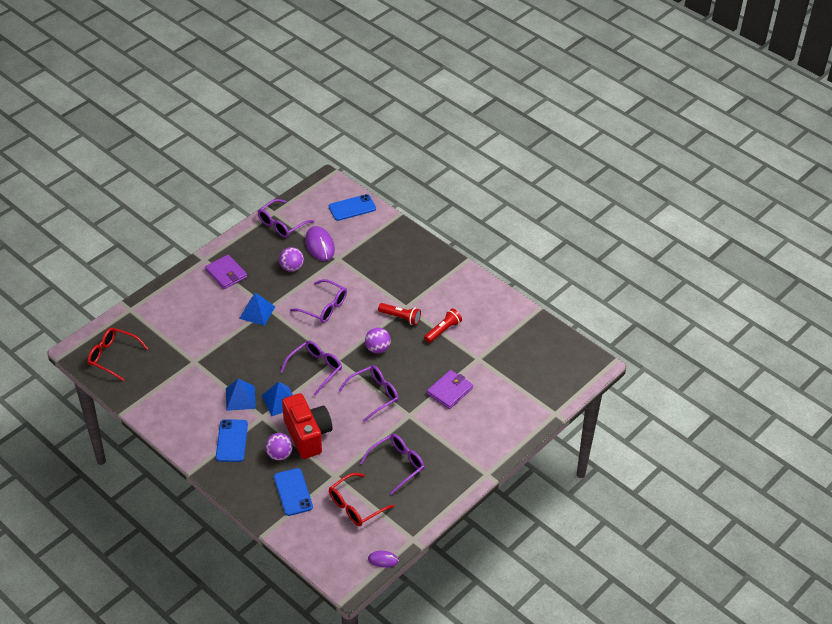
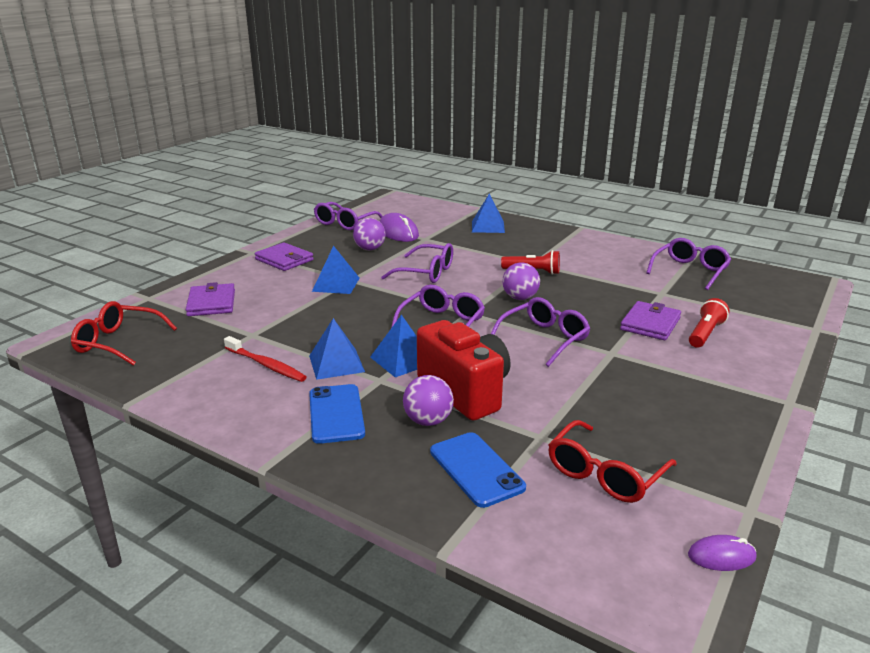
camera: 10 degrees left, 20 degrees down
blue phone [328,194,376,221] -> none
purple glasses [360,434,425,495] -> purple glasses moved to [646,238,731,290]
red flashlight [424,308,462,343] -> red flashlight moved to [689,298,730,348]
none -> purple wallet [186,282,235,316]
none -> red toothbrush [224,336,307,382]
none -> blue pyramid [472,194,505,233]

